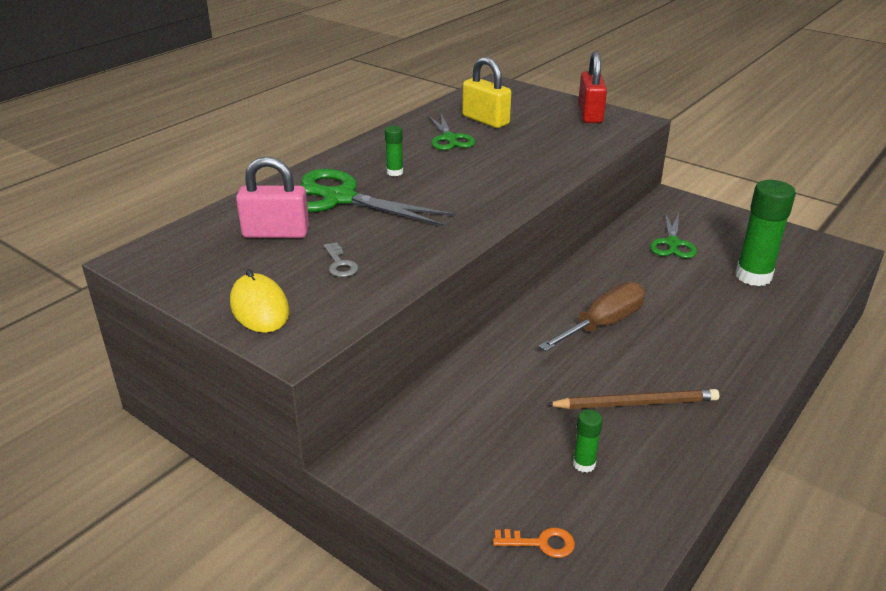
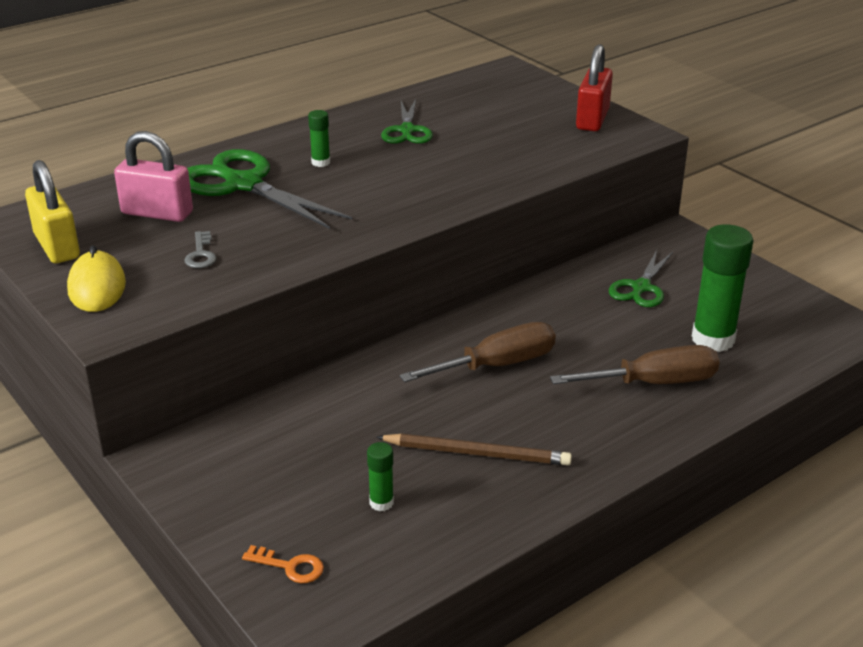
camera: 15 degrees right, 0 degrees up
yellow padlock [462,57,511,128] -> yellow padlock moved to [25,160,80,263]
none -> brown screwdriver [550,345,720,384]

